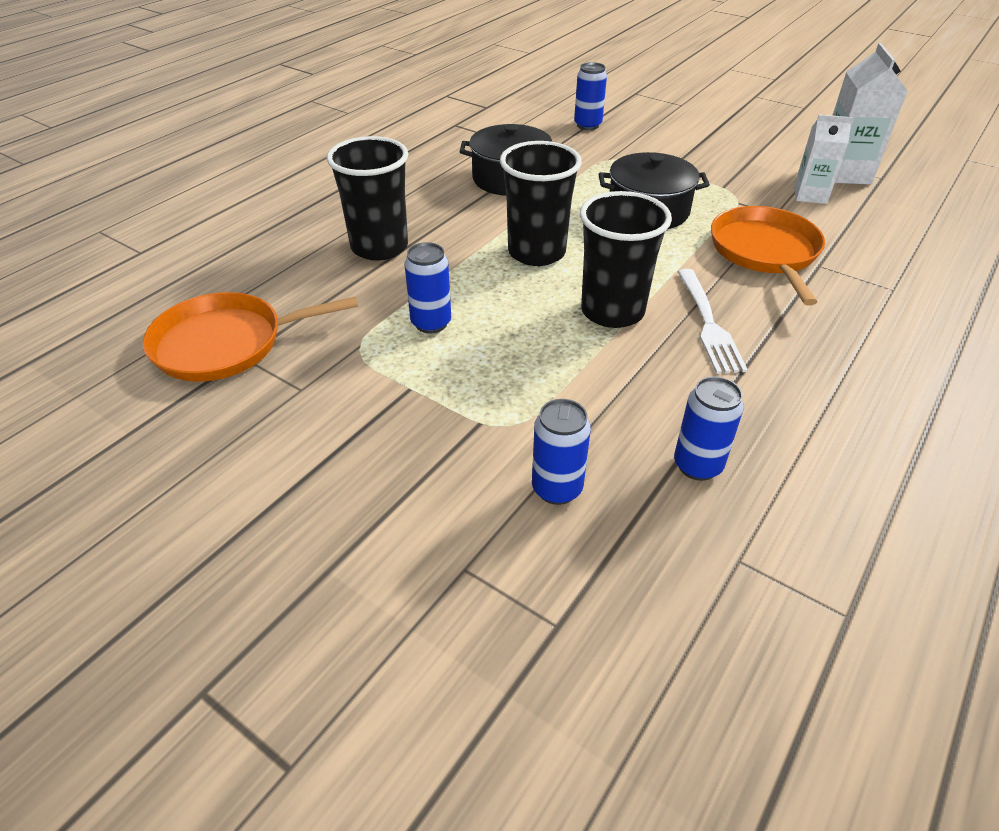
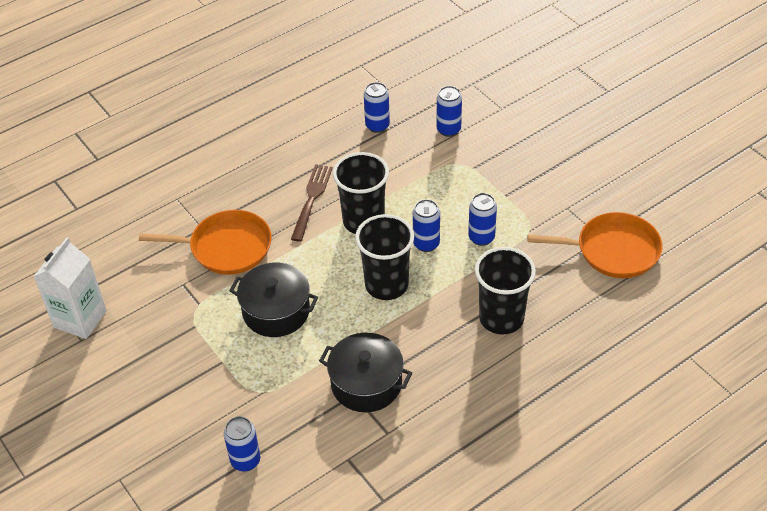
camera: 160 degrees left, 5 degrees up
white fork [677,269,748,374] -> brown fork [291,164,333,242]
orange pan [711,206,825,305] -> orange pan turned 105 degrees counterclockwise [139,210,272,275]
white carton [794,115,853,204] -> none
none -> blue can [413,199,440,252]

